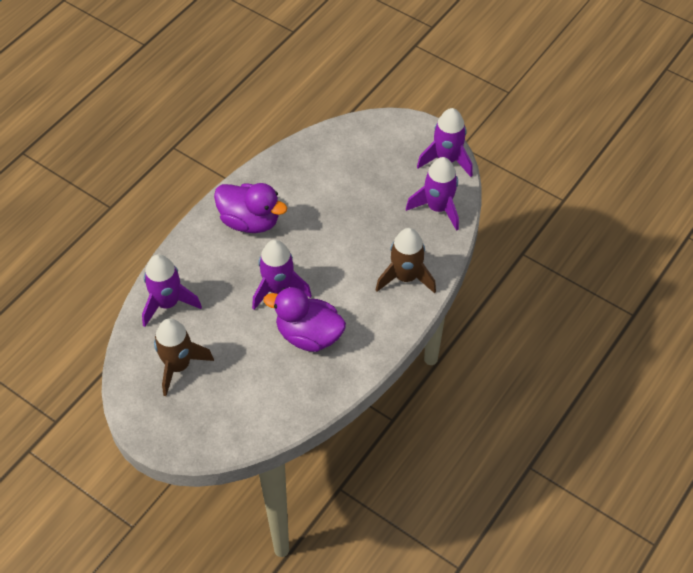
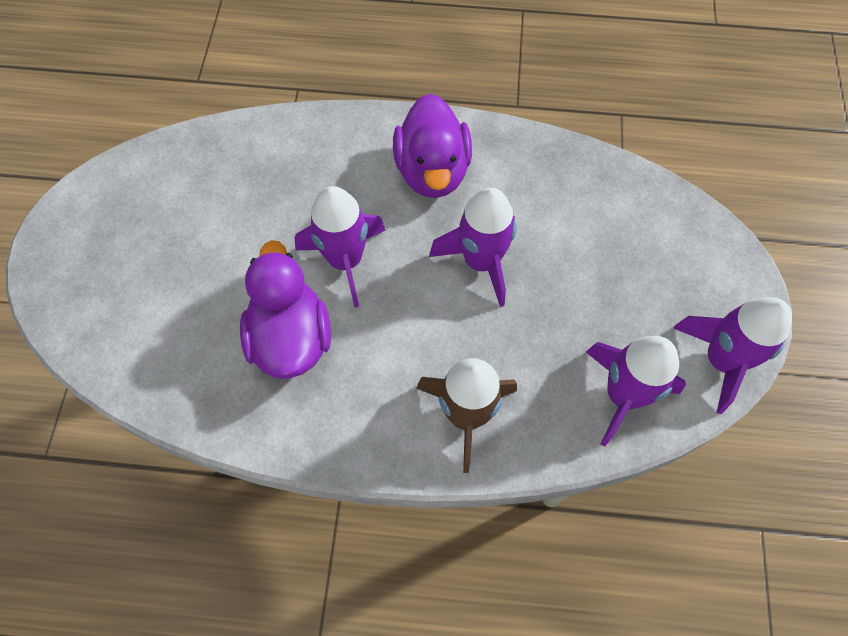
camera: 60 degrees right, 10 degrees up
purple rocket [142,254,202,327] -> purple rocket moved to [429,188,516,307]
brown rocket [154,318,214,396] -> none

